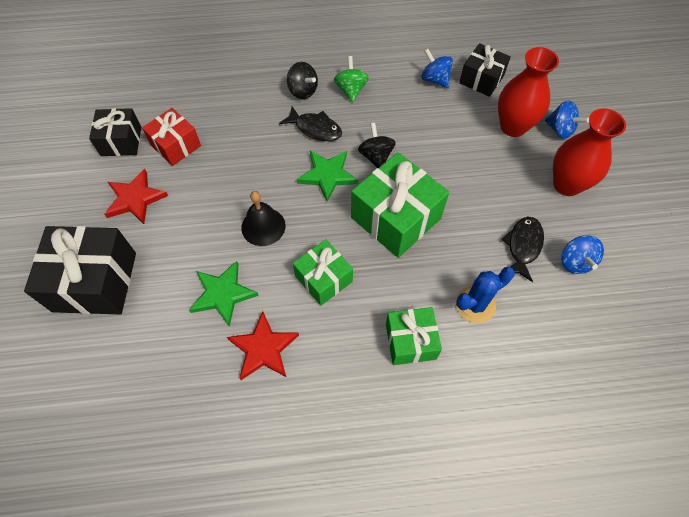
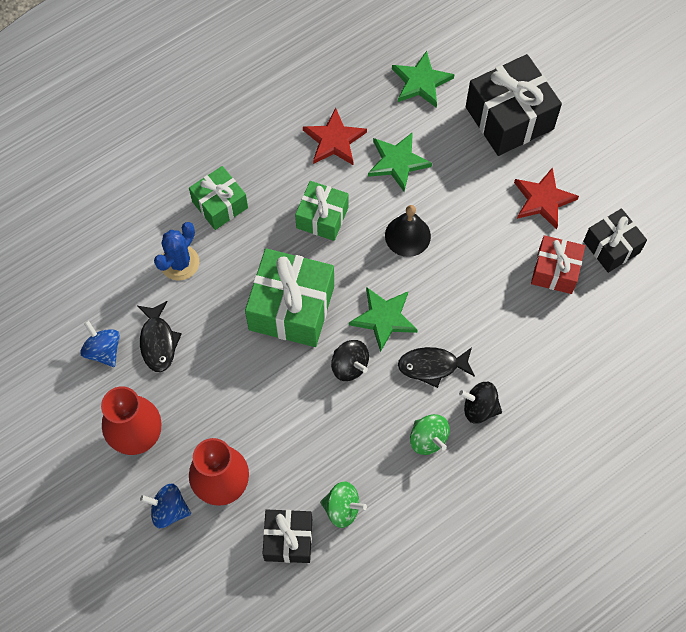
camera: 150 degrees right, 5 degrees up
blue spinning top [421,49,453,88] -> green spinning top [320,481,367,528]
none -> green star [392,51,454,108]

